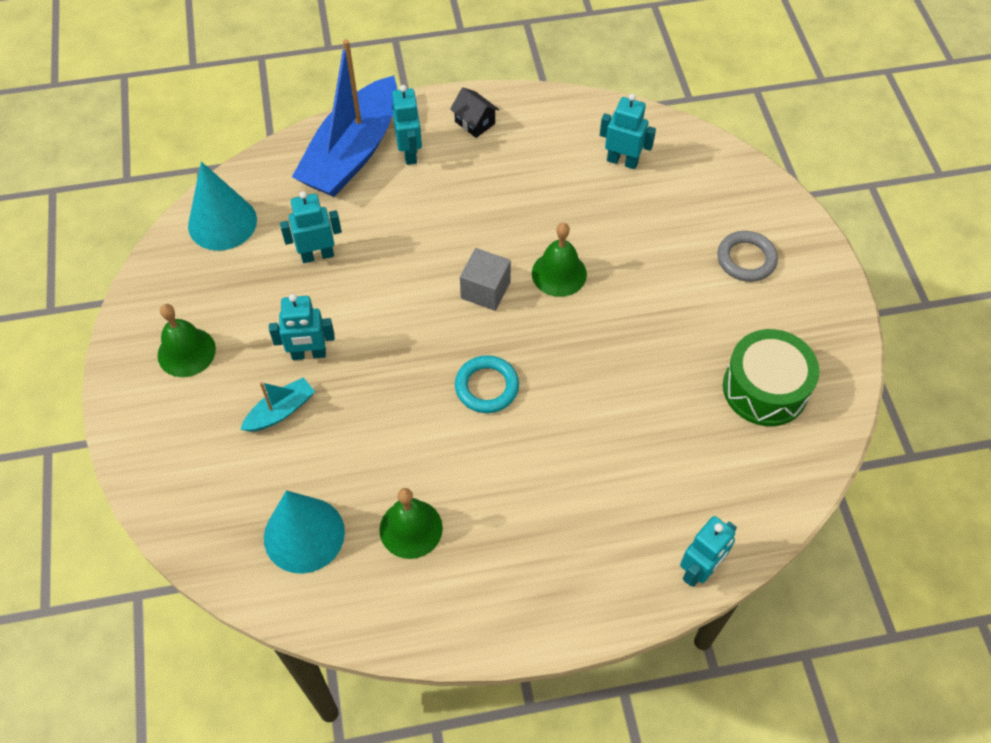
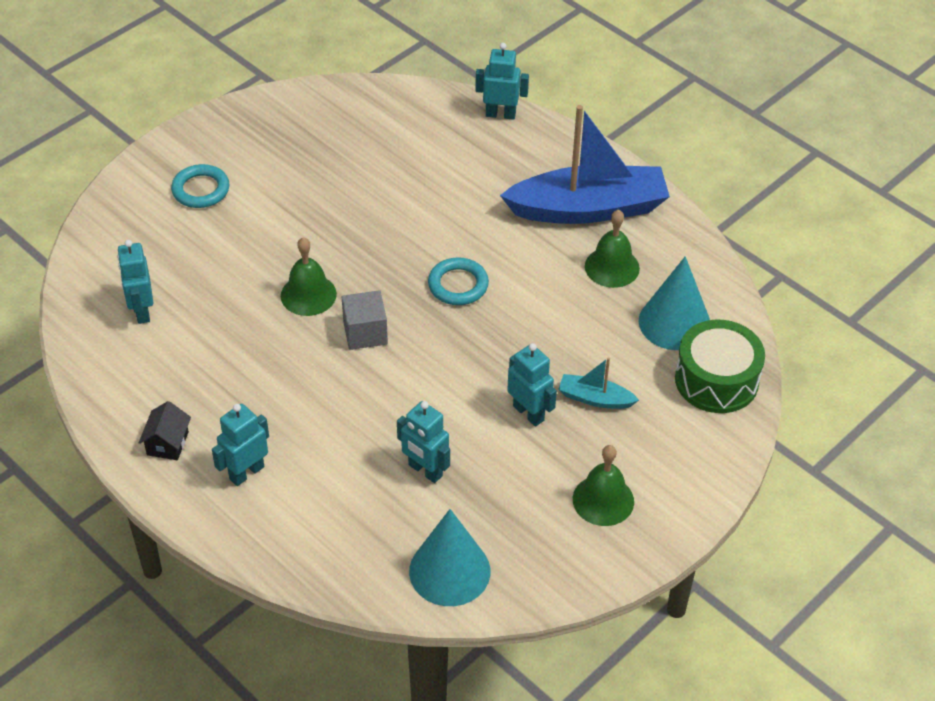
camera: 125 degrees left, 10 degrees down
blue boat [292,39,398,197] -> blue boat moved to [500,105,670,224]
grey ring [717,231,778,282] -> turquoise ring [171,164,229,208]
green drum [723,329,820,426] -> green drum moved to [675,320,765,413]

